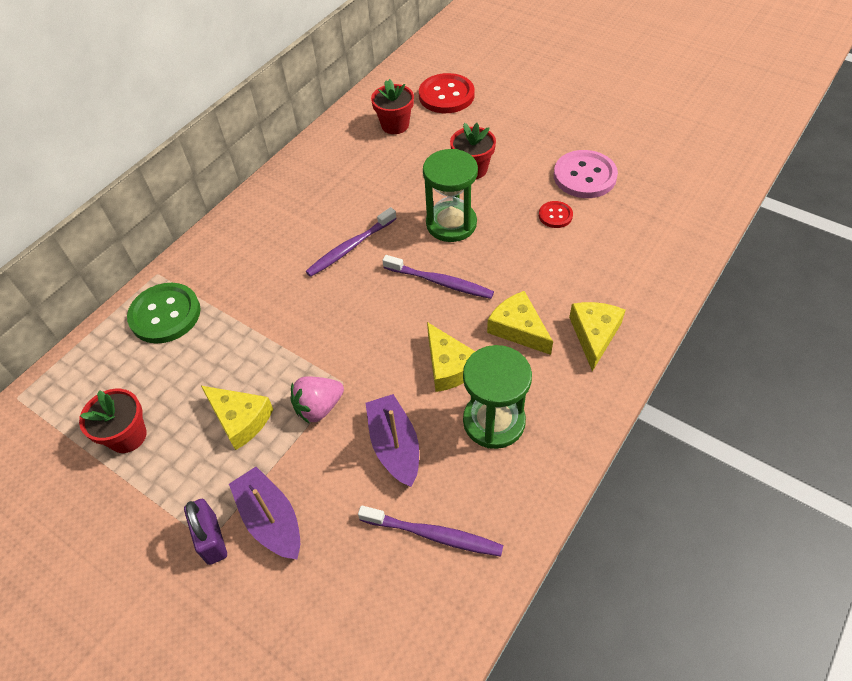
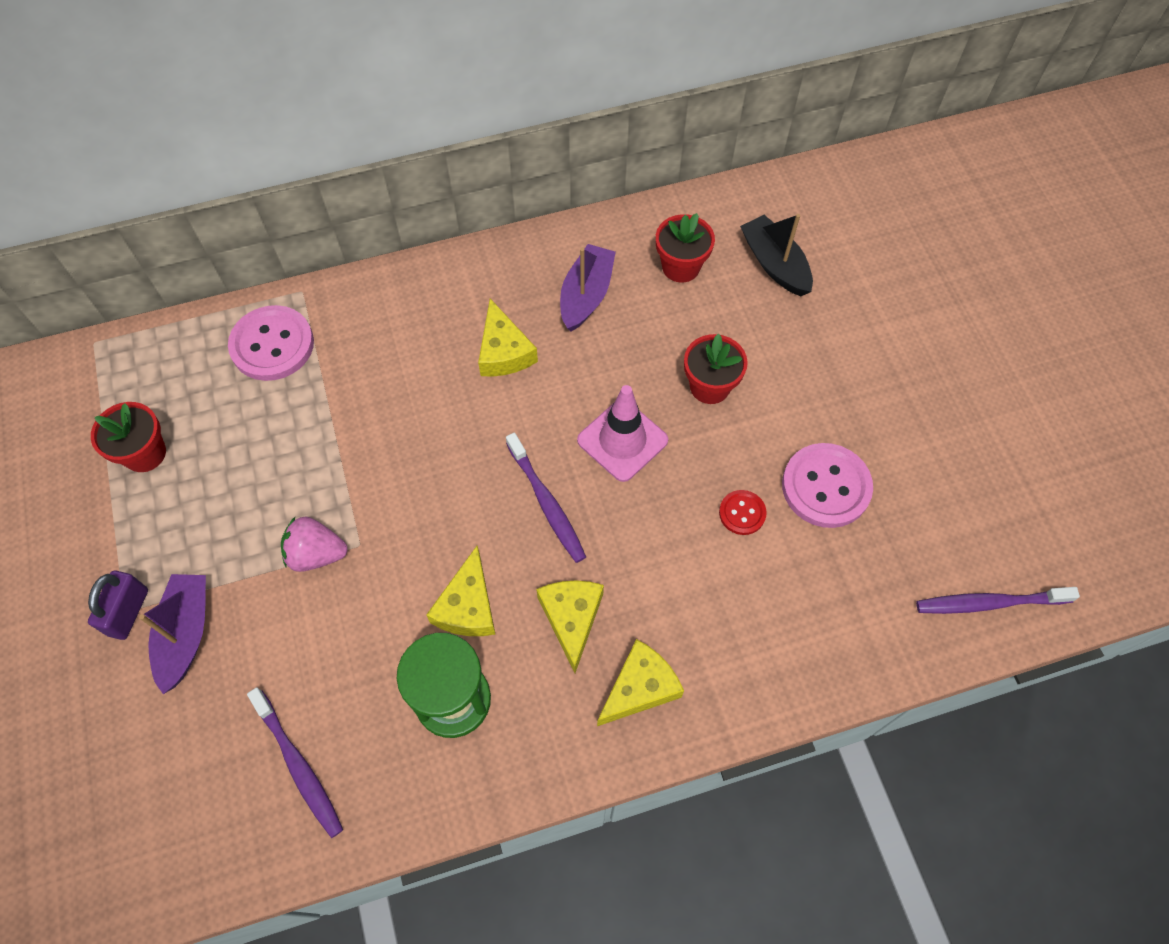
camera: 35 degrees right, 10 degrees up
green button [127,283,201,344] -> pink button [228,305,314,381]
yellow cheese [201,386,273,450] -> yellow cheese moved to [478,299,538,377]
purple toothbrush [306,207,397,277] -> purple toothbrush moved to [916,587,1080,614]
purple boat [366,394,419,487] -> purple boat moved to [560,244,616,331]
red button [419,73,474,113] -> black boat [740,214,813,296]
green hourglass [423,149,478,242] -> pink traffic cone [577,385,668,482]

